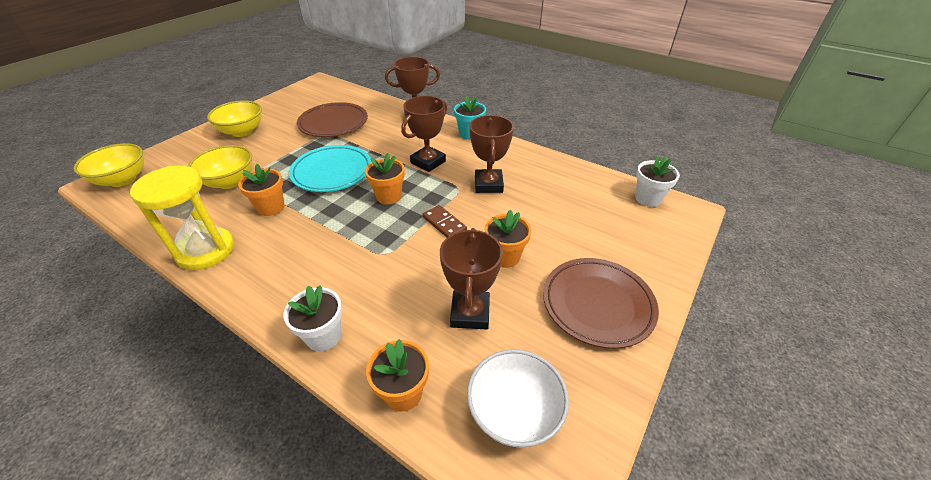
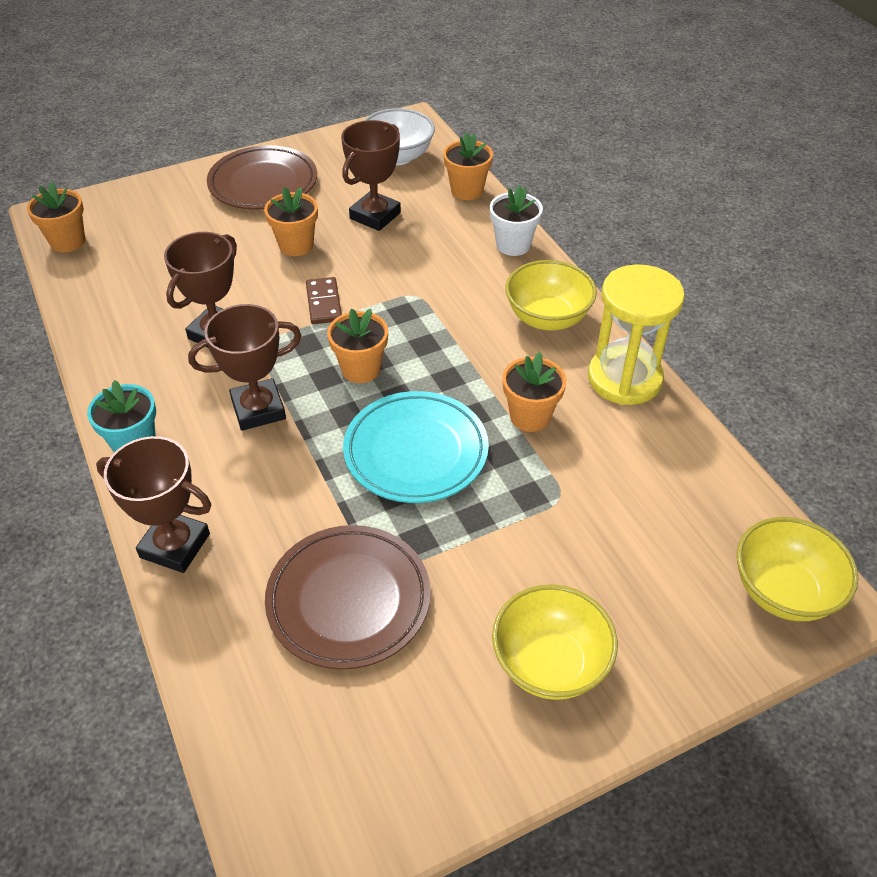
camera: 150 degrees left, 5 degrees up
yellow bowl [188,145,252,189] -> yellow bowl moved to [505,260,597,331]
white flower pot [635,156,680,207] -> orange flower pot [27,182,85,252]

